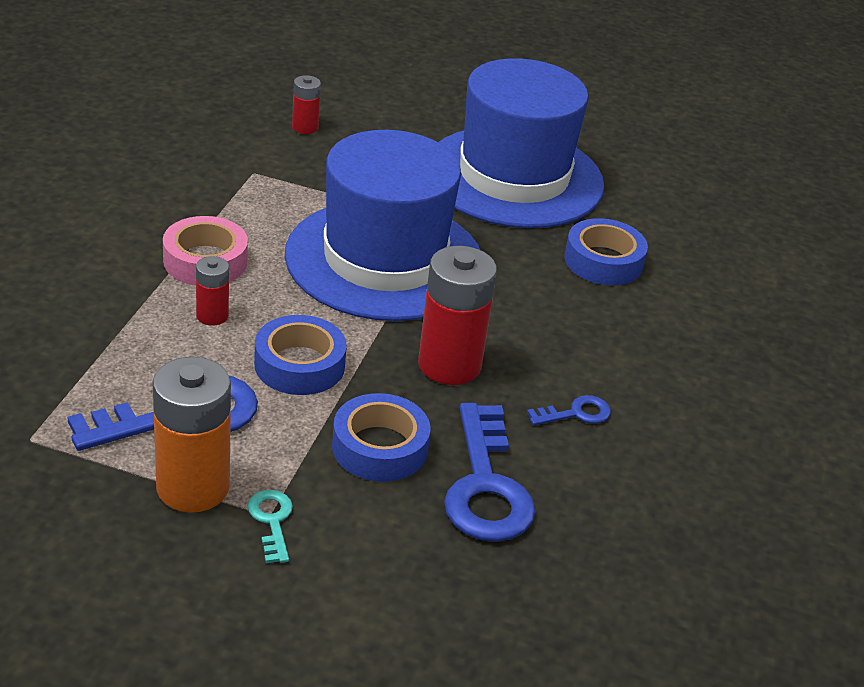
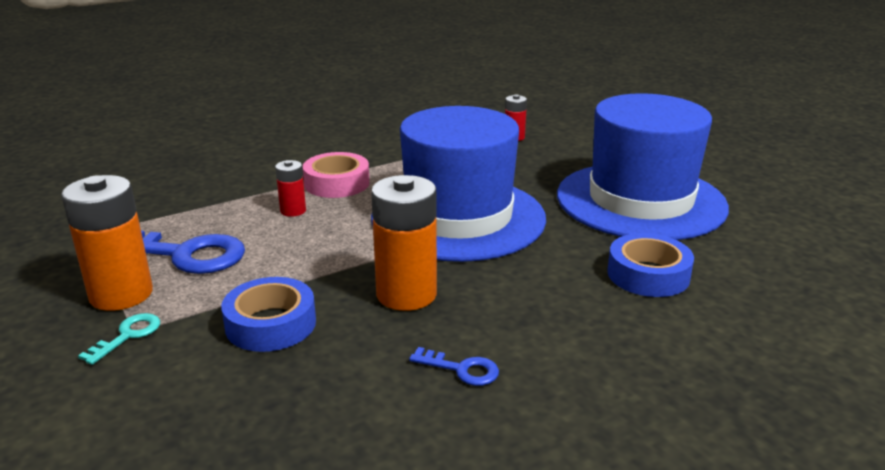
camera: 45 degrees right, 10 degrees down
blue tape [254,315,347,395] -> none
red battery [418,246,497,385] -> orange battery [371,175,437,311]
blue key [444,403,536,542] -> none

